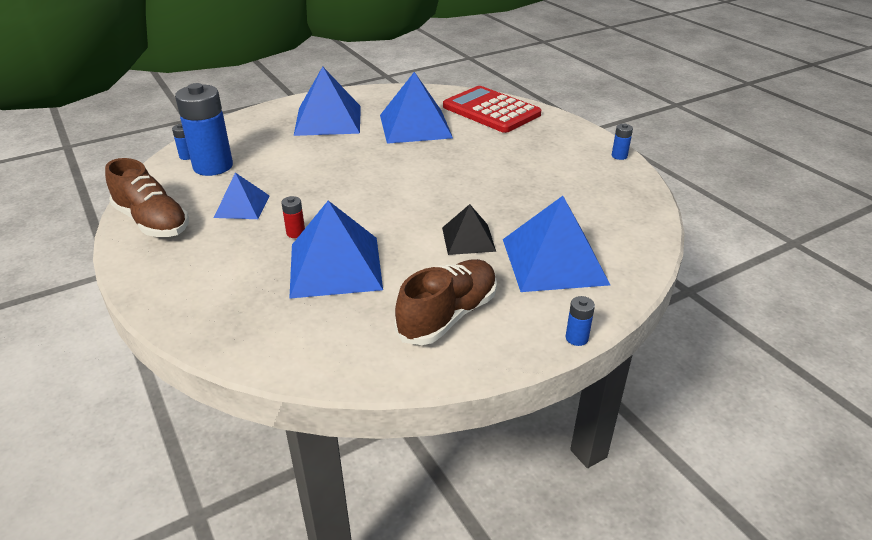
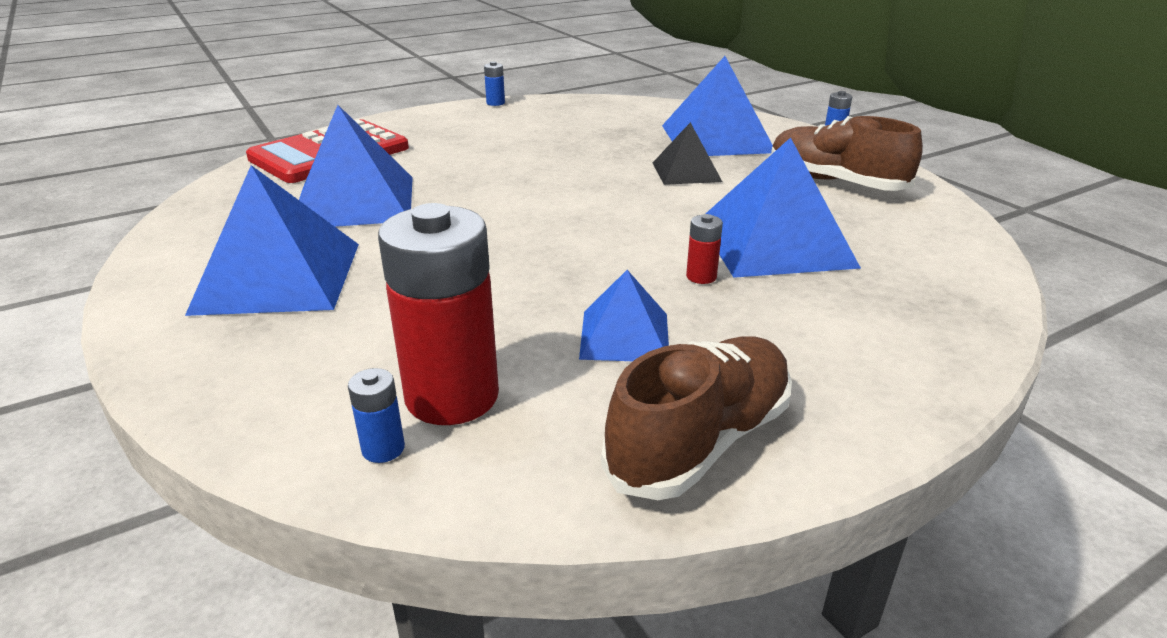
camera: 90 degrees left, 5 degrees down
blue battery [175,83,233,176] -> red battery [378,203,499,425]

